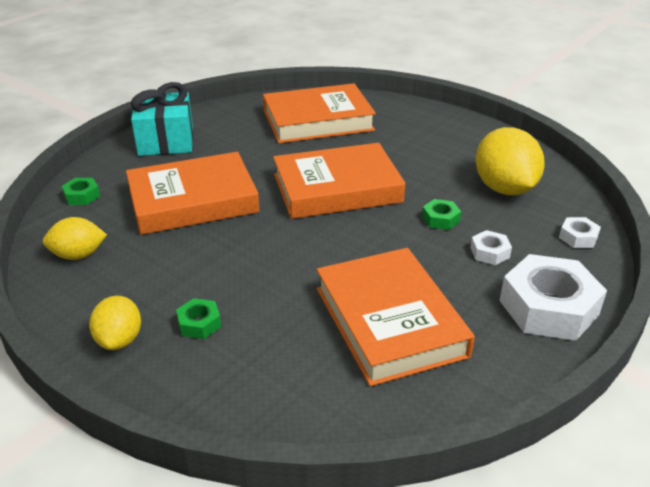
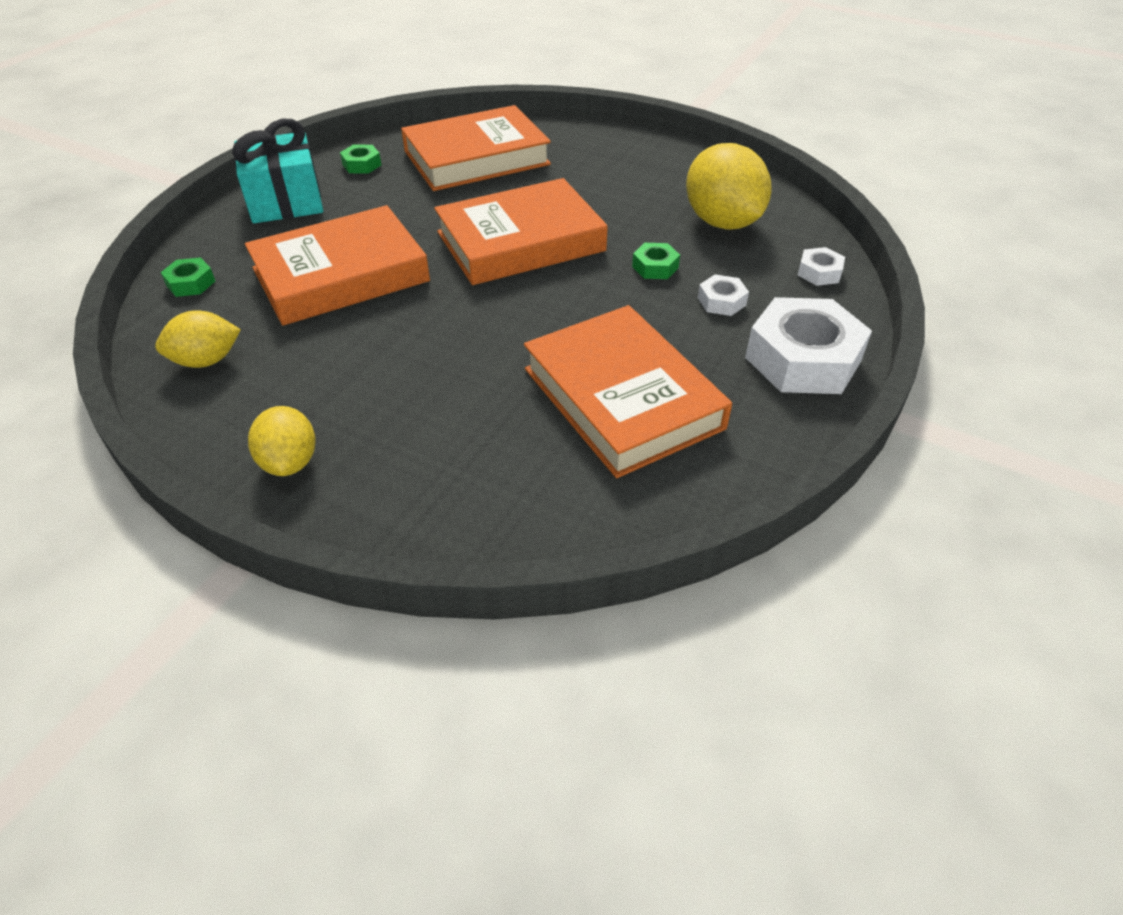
camera: 10 degrees left, 10 degrees up
green nut [176,298,221,339] -> green nut moved to [340,145,381,174]

